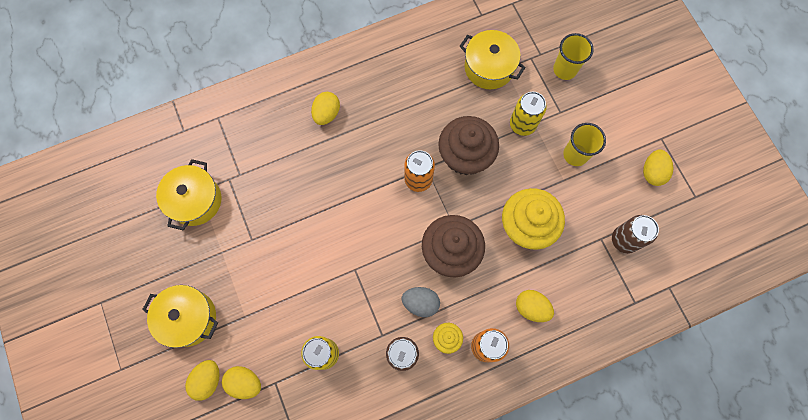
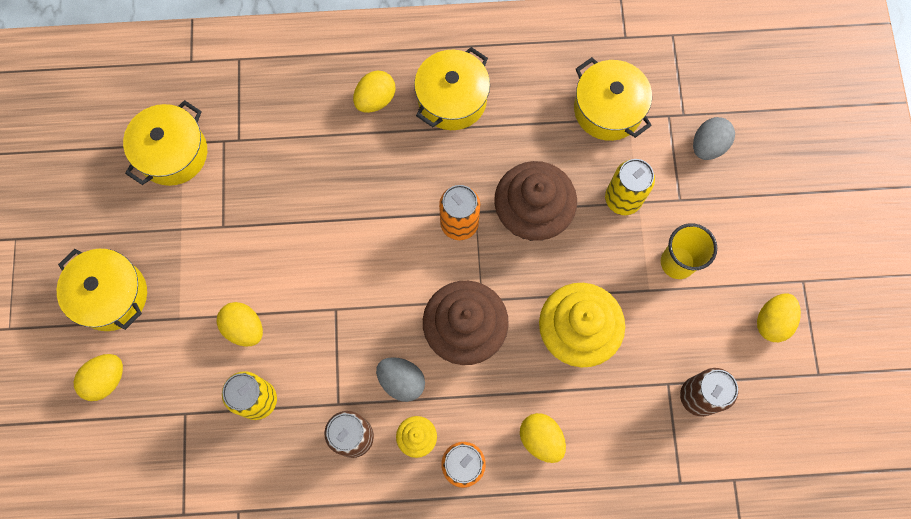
camera: 20 degrees right, 0 degrees up
yellow egg [222,366,261,399] -> yellow egg moved to [217,302,263,346]
yellow cup [553,33,594,80] -> grey egg [693,117,735,160]
none -> yellow pot [414,47,490,130]

